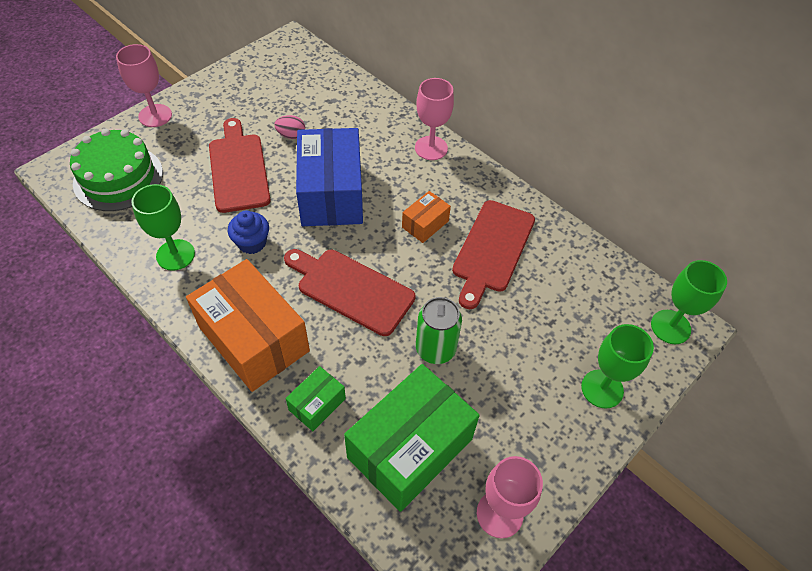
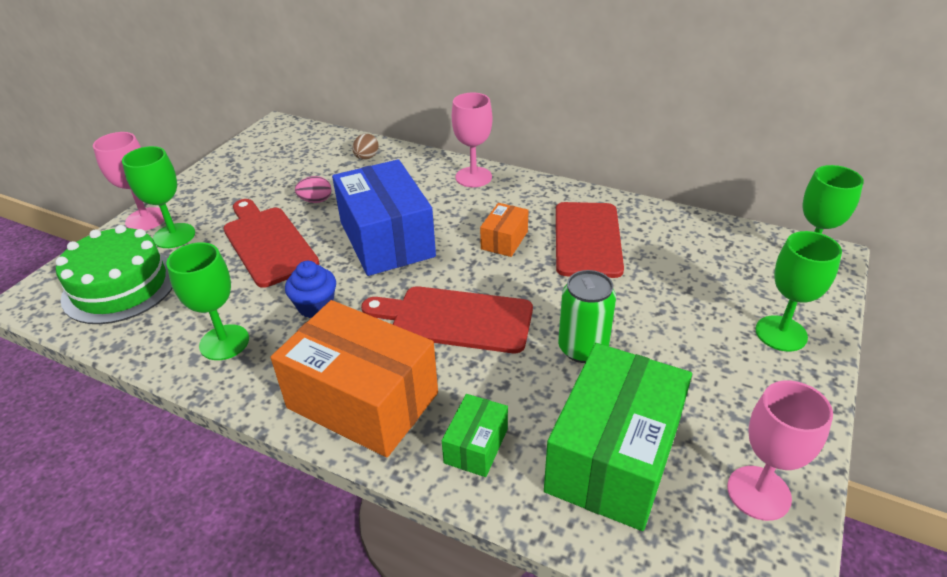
camera: 15 degrees left, 15 degrees down
none -> green goblet [122,146,195,248]
none -> brown egg [352,133,379,160]

